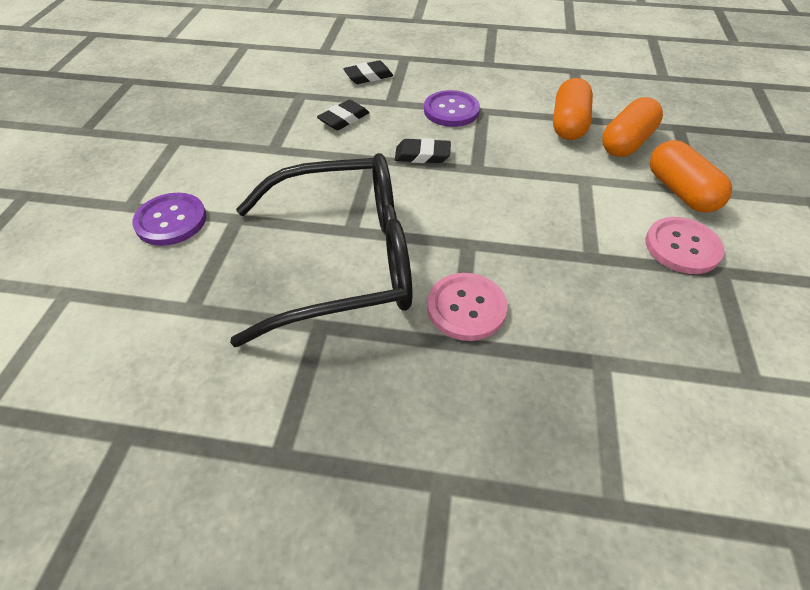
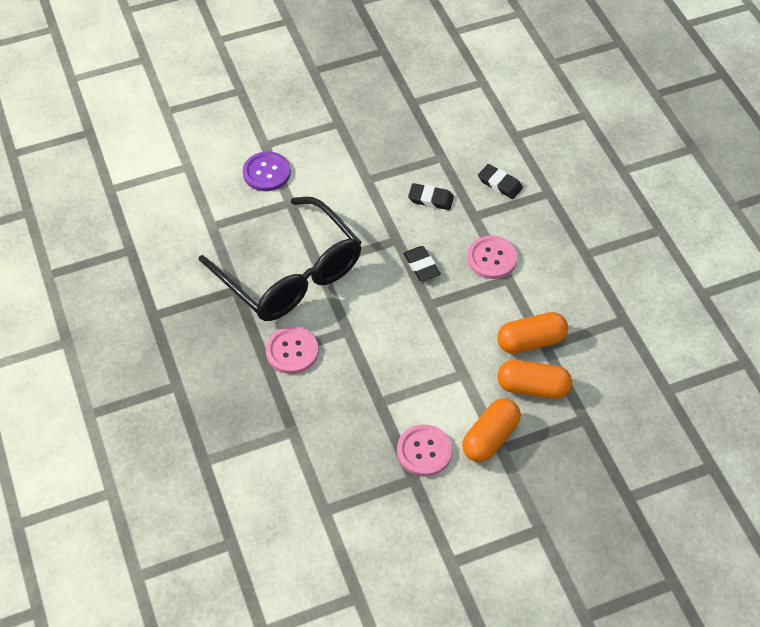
camera: 60 degrees right, 5 degrees up
purple button [424,90,480,127] -> pink button [467,236,518,279]

